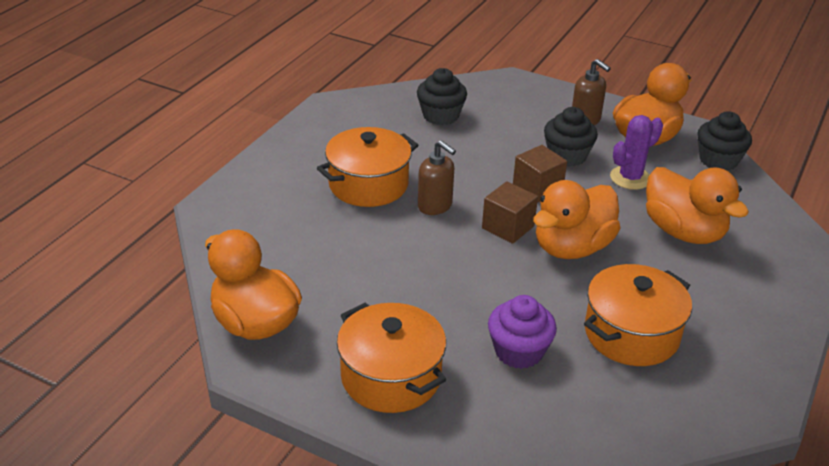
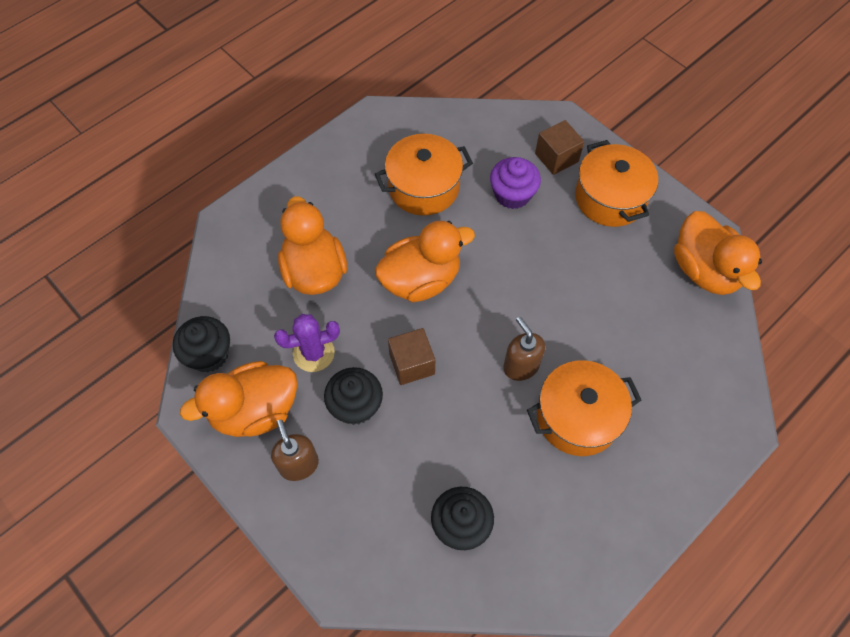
camera: 160 degrees left, 25 degrees up
brown cube [482,181,538,244] -> brown cube moved to [535,120,584,175]

